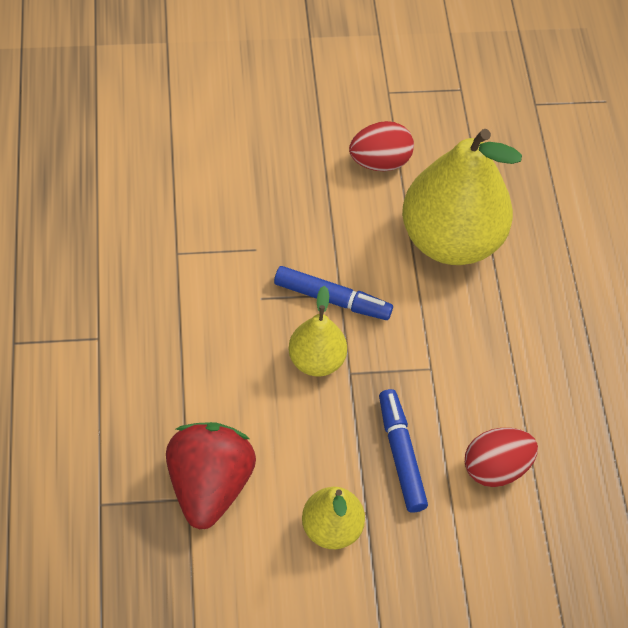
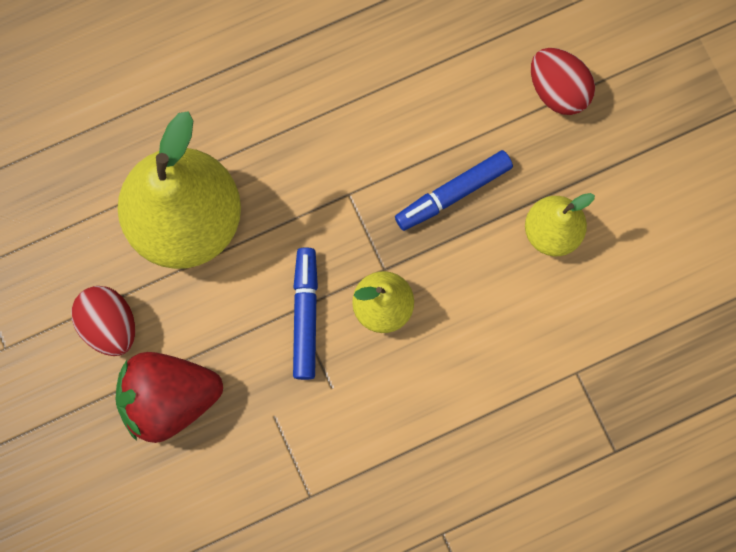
camera: 105 degrees left, 20 degrees up
red strawberry [166,422,256,529] -> red strawberry moved to [115,352,223,443]
red egg [465,428,538,487] -> red egg moved to [531,48,595,115]

